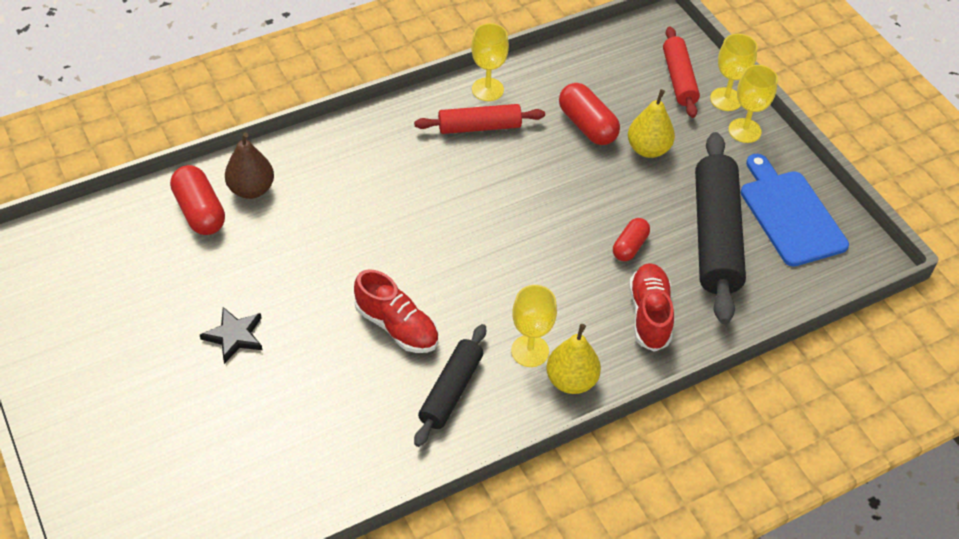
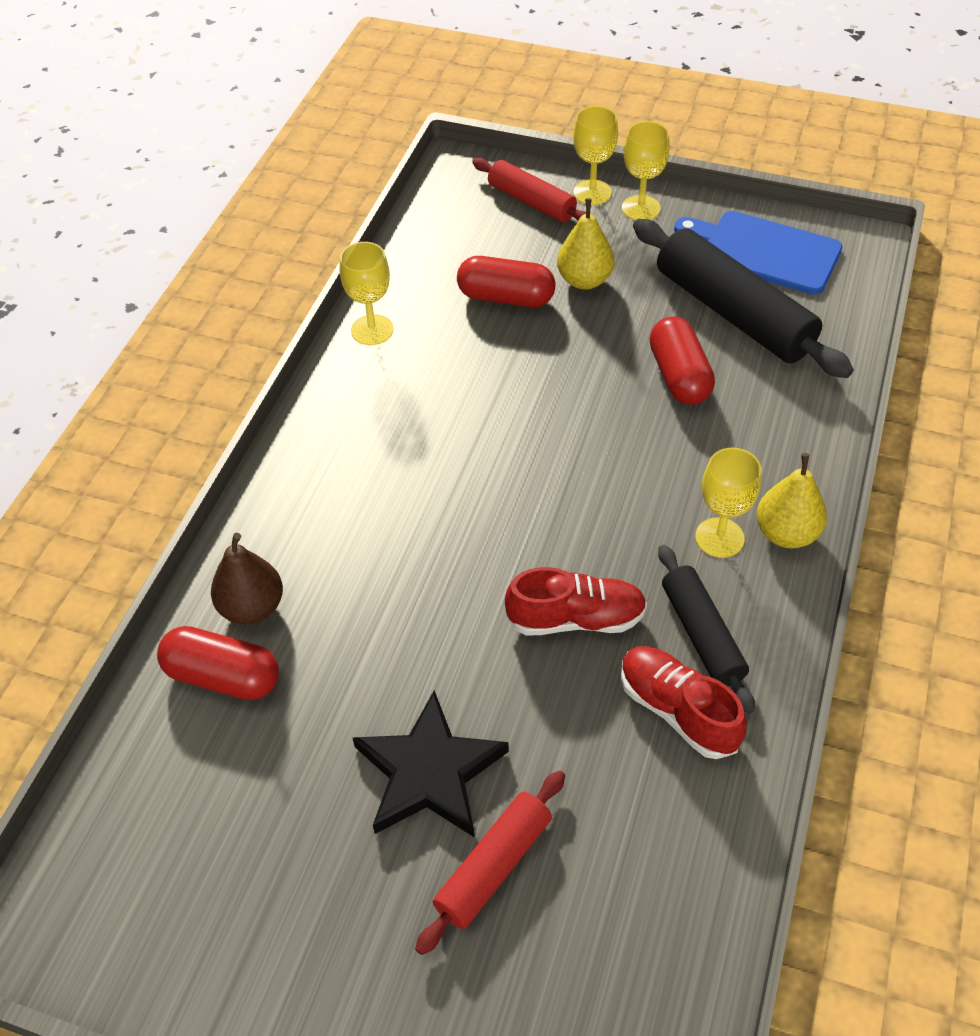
camera: 40 degrees left, 0 degrees up
black star [200,307,262,364] -> black star [352,690,509,837], size x1.68
red rolling pin [414,104,545,134] -> red rolling pin moved to [415,770,565,955]
red capsule [613,218,650,261] -> red capsule [649,316,715,405], size x1.58
red shoe [629,263,674,352] -> red shoe moved to [621,646,747,759]

